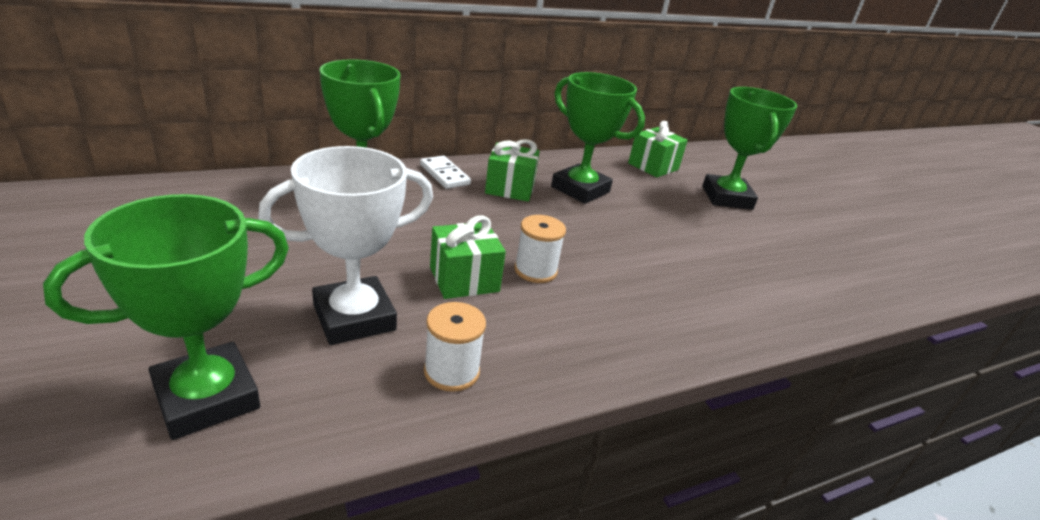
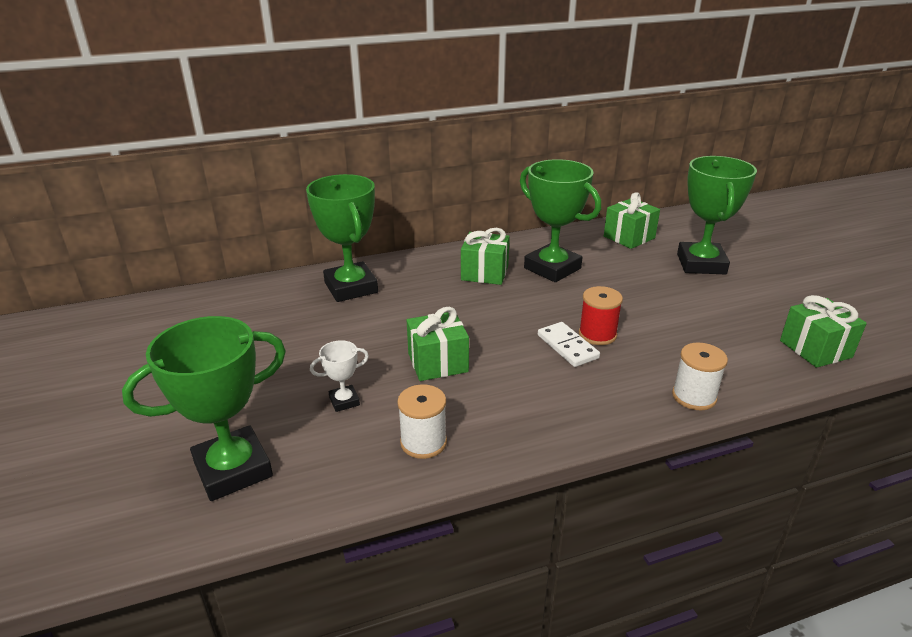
camera: 10 degrees right, 0 degrees up
white trophy [258,146,433,345] -> white trophy [310,340,369,412], size x0.45
white domino [420,156,471,189] -> white domino moved to [538,322,600,367]
white spool [514,215,566,283] -> white spool moved to [672,343,728,410]
none -> red spool [579,286,623,345]
none -> green gift [780,295,867,368]

